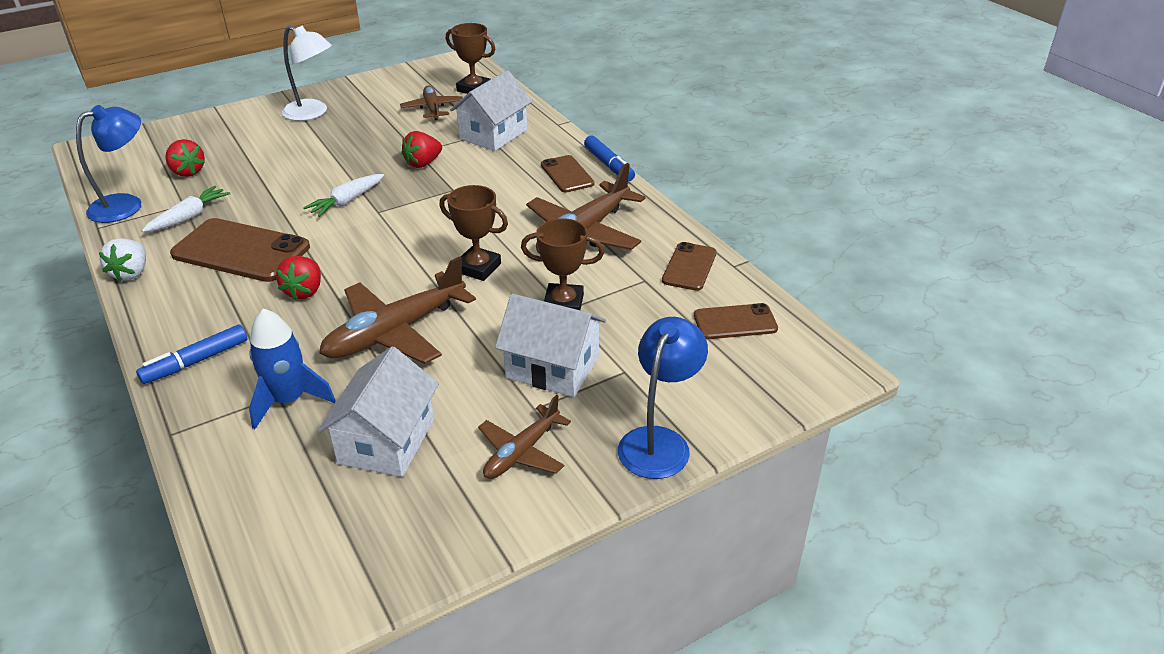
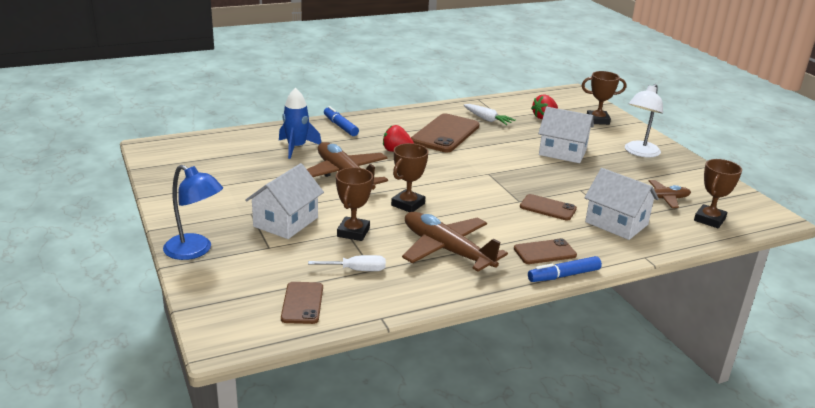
camera: 95 degrees right, 10 degrees down
blue lamp [76,105,141,223] -> none
white strawberry [99,238,146,281] -> none
white carrot [303,174,384,217] -> none
white house [317,346,439,477] -> white house moved to [538,107,594,163]
red strawberry [401,131,442,168] -> none
brown plane [478,395,571,479] -> none
brown phone [662,242,717,291] -> brown phone moved to [520,194,577,221]
none -> white screwdriver [308,255,386,271]
none -> brown trophy [582,71,626,125]

